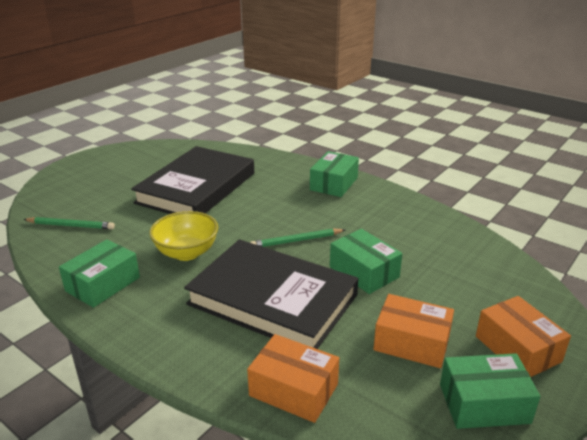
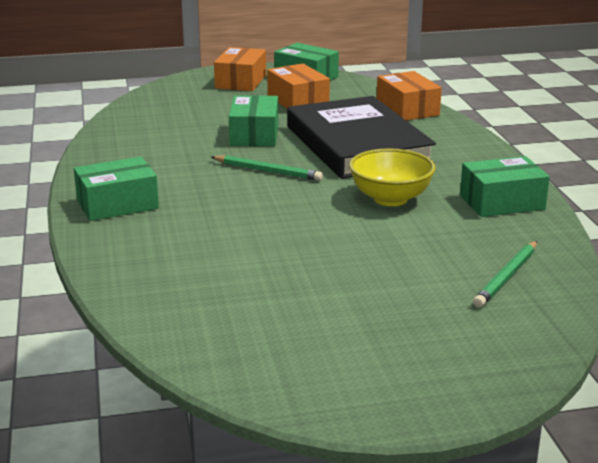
camera: 140 degrees left, 5 degrees down
green pencil [23,217,115,229] -> green pencil turned 105 degrees counterclockwise [473,241,537,307]
black book [131,146,254,214] -> none

